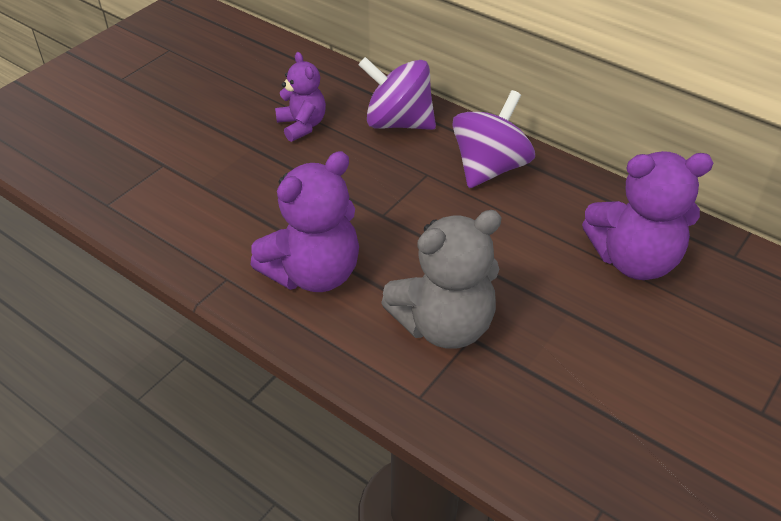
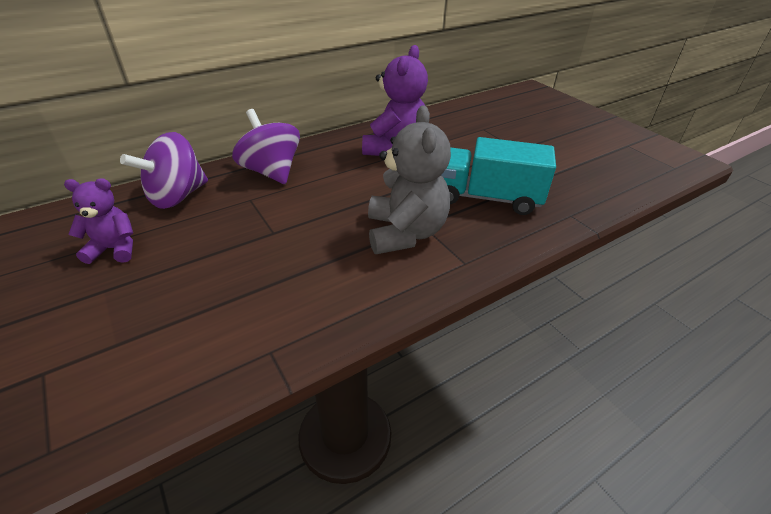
camera: 70 degrees left, 5 degrees down
purple teddy bear [250,151,359,292] -> none
none -> turquoise truck [442,137,556,215]

